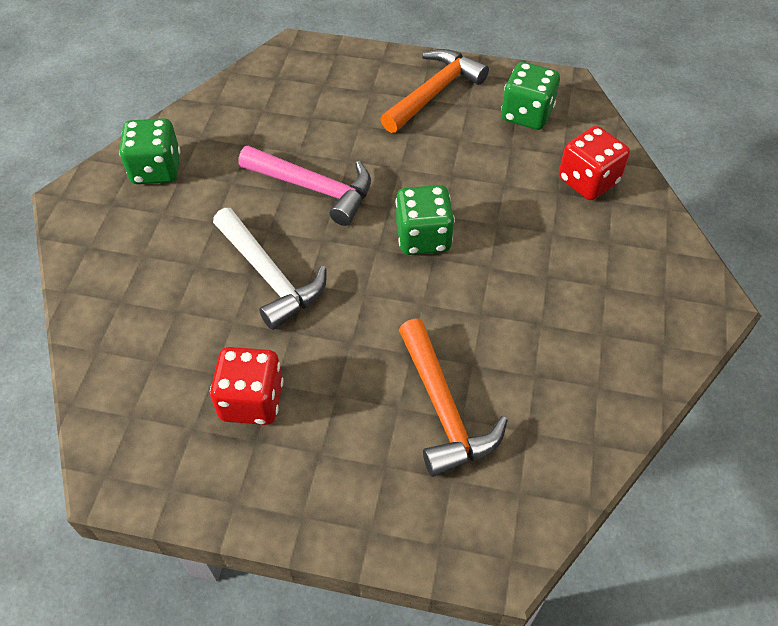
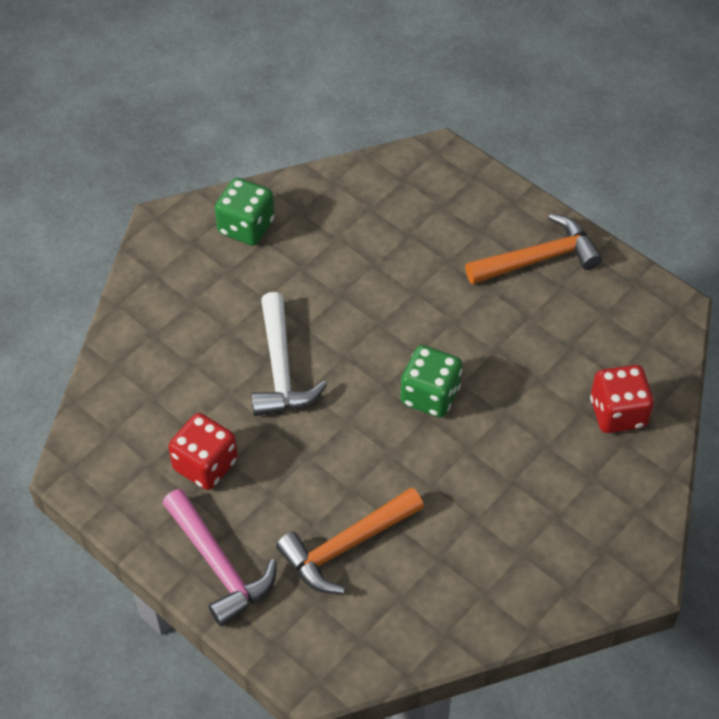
camera: 30 degrees right, 0 degrees up
pink hammer [238,146,371,226] -> pink hammer moved to [163,489,277,627]
orange hammer [399,318,508,477] -> orange hammer turned 45 degrees clockwise [276,487,424,594]
green dice [501,62,560,130] -> none

